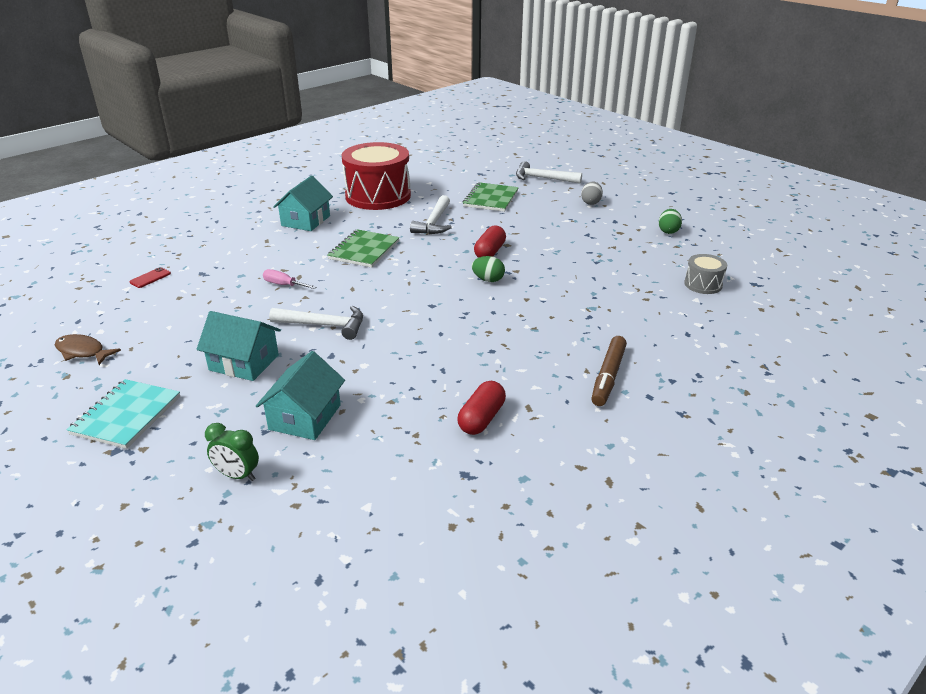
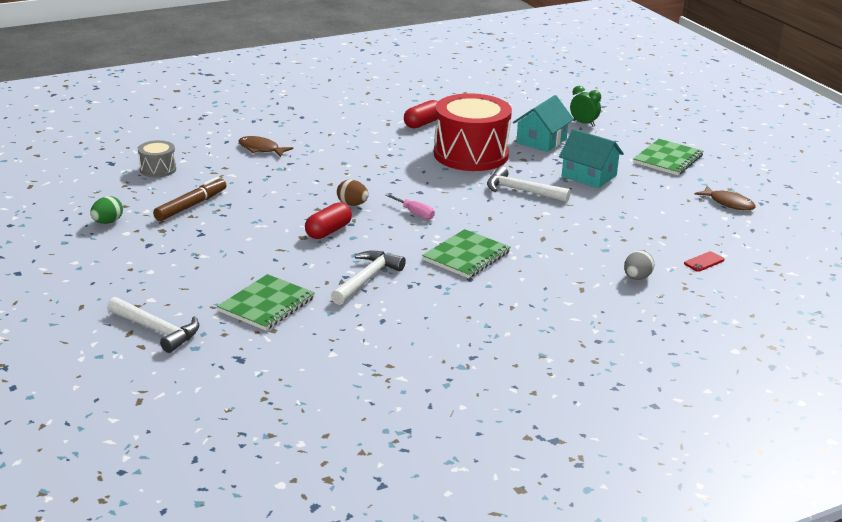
camera: 165 degrees left, 5 degrees down
turquoise notebook [67,379,180,449] -> green notebook [633,139,703,175]
pink screwdriver [263,269,316,289] -> pink screwdriver moved to [385,193,435,219]
turquoise house [273,175,333,231] -> none
red drum [341,142,411,210] -> red drum moved to [434,93,512,171]
green egg [472,256,505,282] -> brown egg [337,179,369,206]
grey egg [581,182,603,205] -> grey egg moved to [624,250,655,280]
brown marker [591,336,627,406] -> brown marker moved to [153,177,227,221]
none -> brown fish [238,136,293,157]

